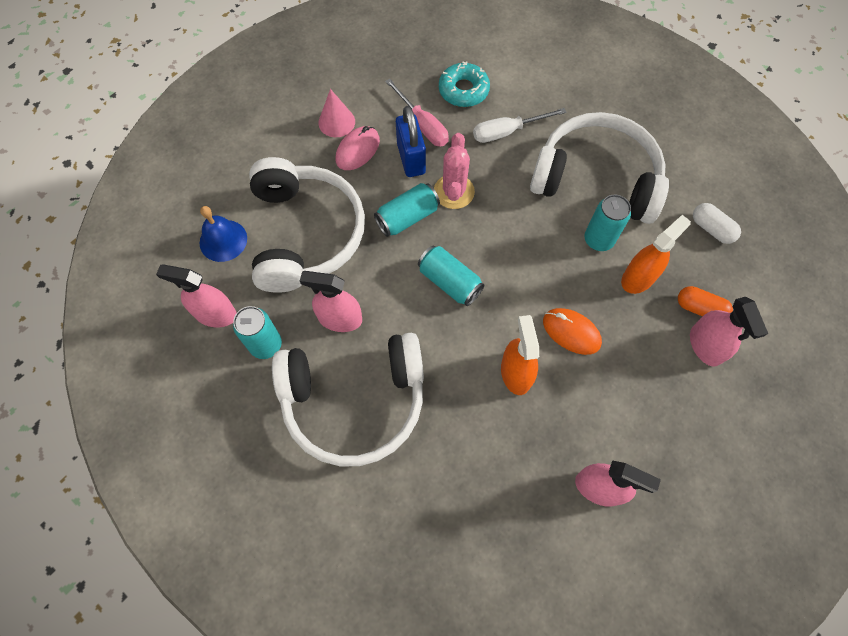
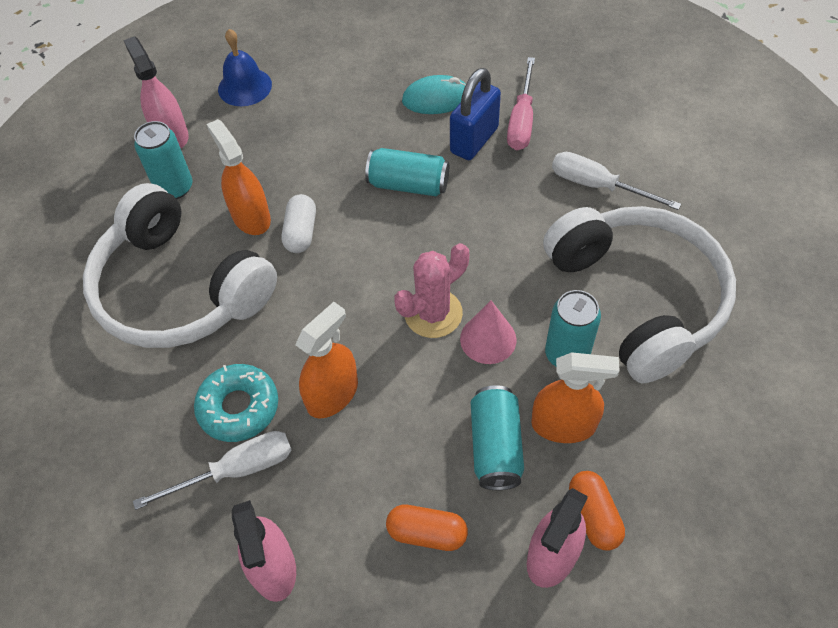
camera: 50 degrees right, 10 degrees down
white headphones [249,157,365,293] -> none
pink spray bottle [300,271,362,332] -> orange spray bottle [207,119,271,235]
pink cone [319,89,355,137] -> pink cone moved to [460,300,517,364]
pink mouse [336,126,380,170] -> turquoise mouse [402,75,466,114]
turquoise can [418,245,484,306] -> turquoise can moved to [471,385,524,490]
pink cactus [434,133,475,209] -> pink cactus moved to [394,243,469,338]
turquoise donut [439,61,490,107] -> turquoise donut moved to [194,364,278,442]
orange mouse [543,308,602,355] -> none
white capsule [693,203,741,244] -> white capsule moved to [282,194,316,253]
none -> white screwdriver [133,431,292,510]
none -> orange capsule [386,505,468,551]

